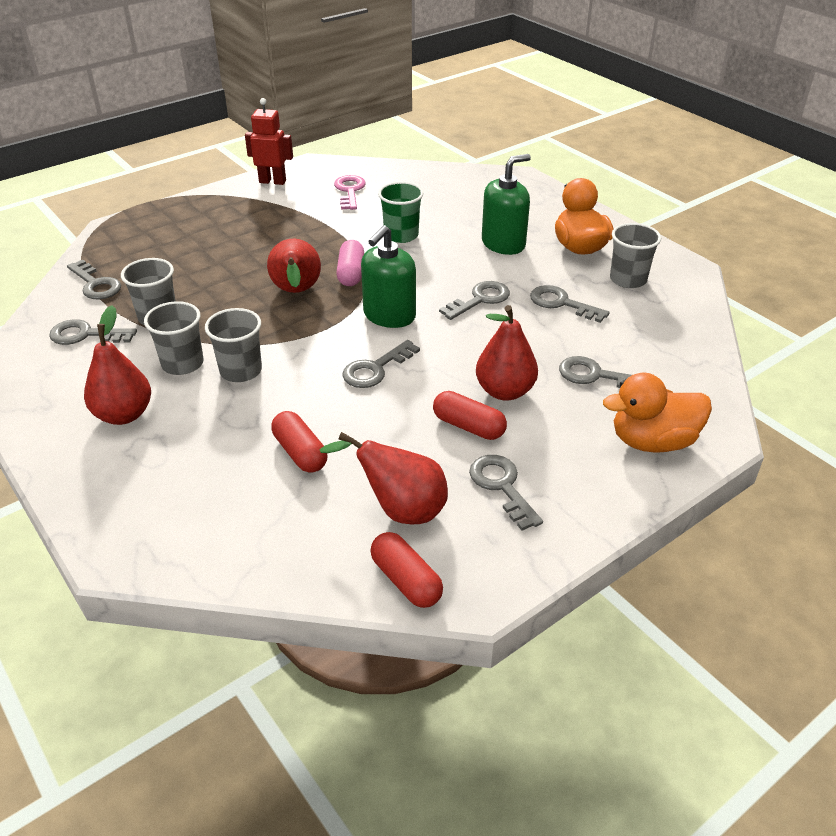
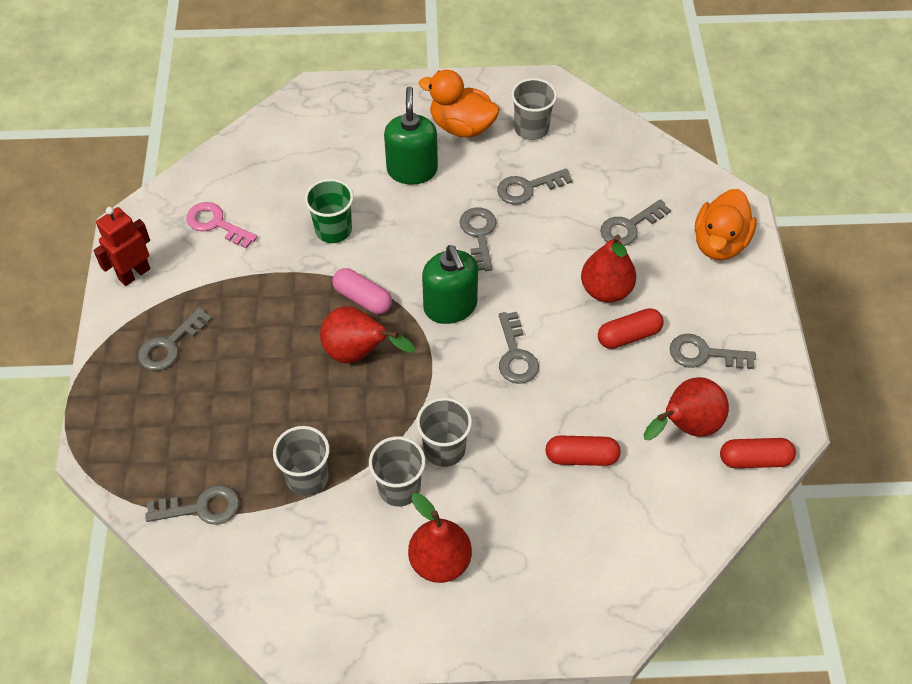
camera: 55 degrees left, 15 degrees up
grey key [49,319,137,345] -> grey key moved to [138,307,212,371]

